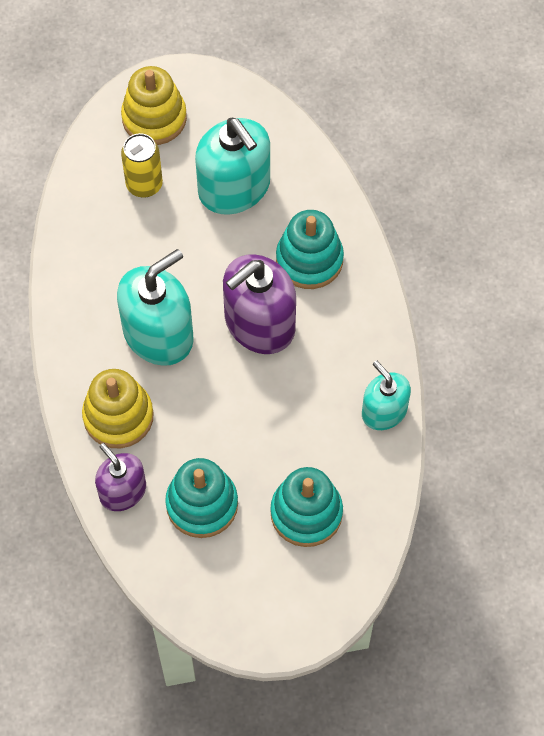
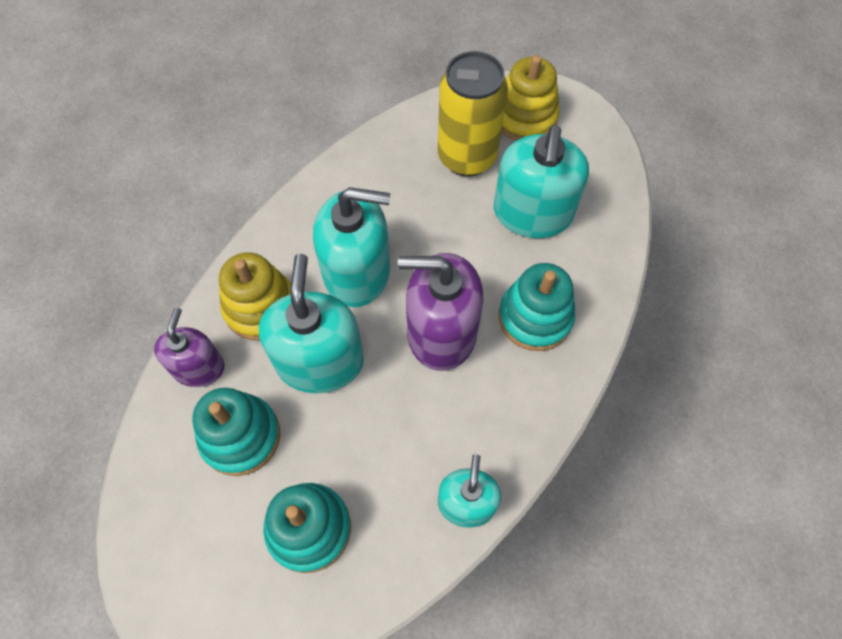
camera: 45 degrees right, 0 degrees up
yellow can [121,133,163,198] -> yellow can [438,51,508,176], size x1.61
none -> turquoise soap dispenser [259,254,364,393]

